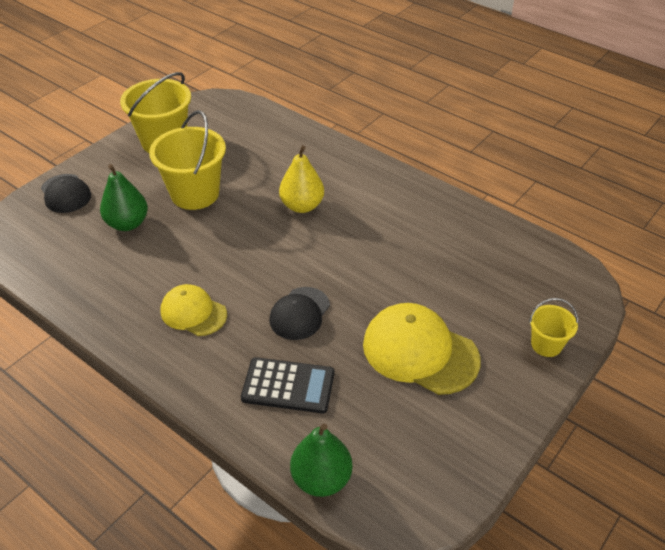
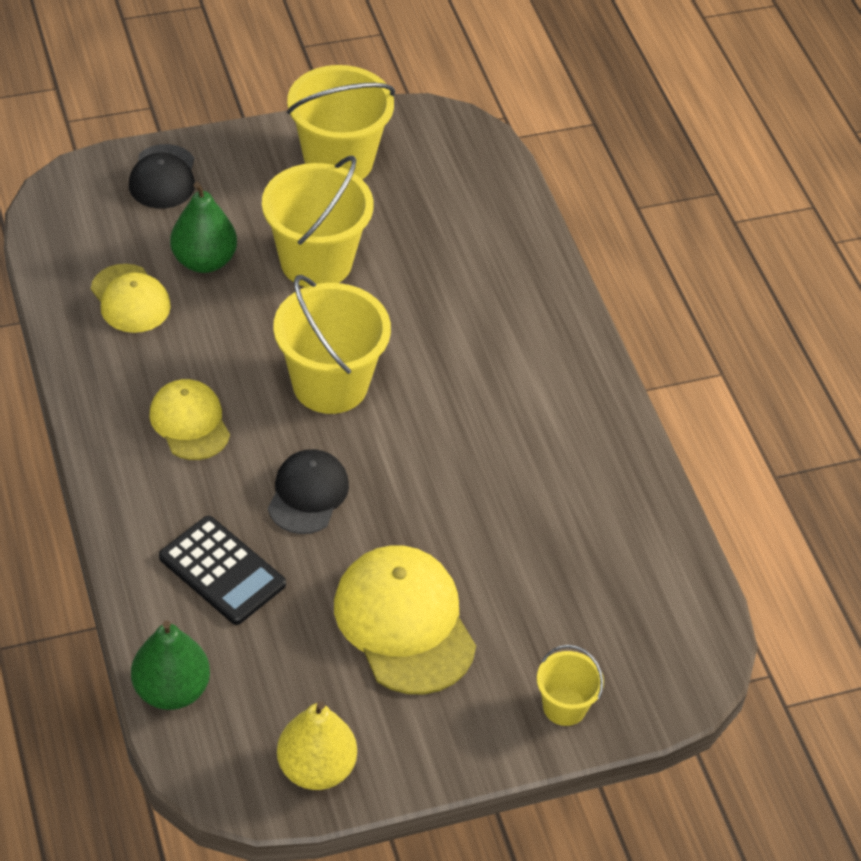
camera: 30 degrees right, 5 degrees up
black cap [269,287,330,340] -> black cap turned 135 degrees clockwise [268,449,349,534]
yellow pear [279,145,324,213] -> yellow pear moved to [277,701,357,790]
none -> yellow cap [91,264,171,333]
none -> yellow bucket [273,275,391,414]

